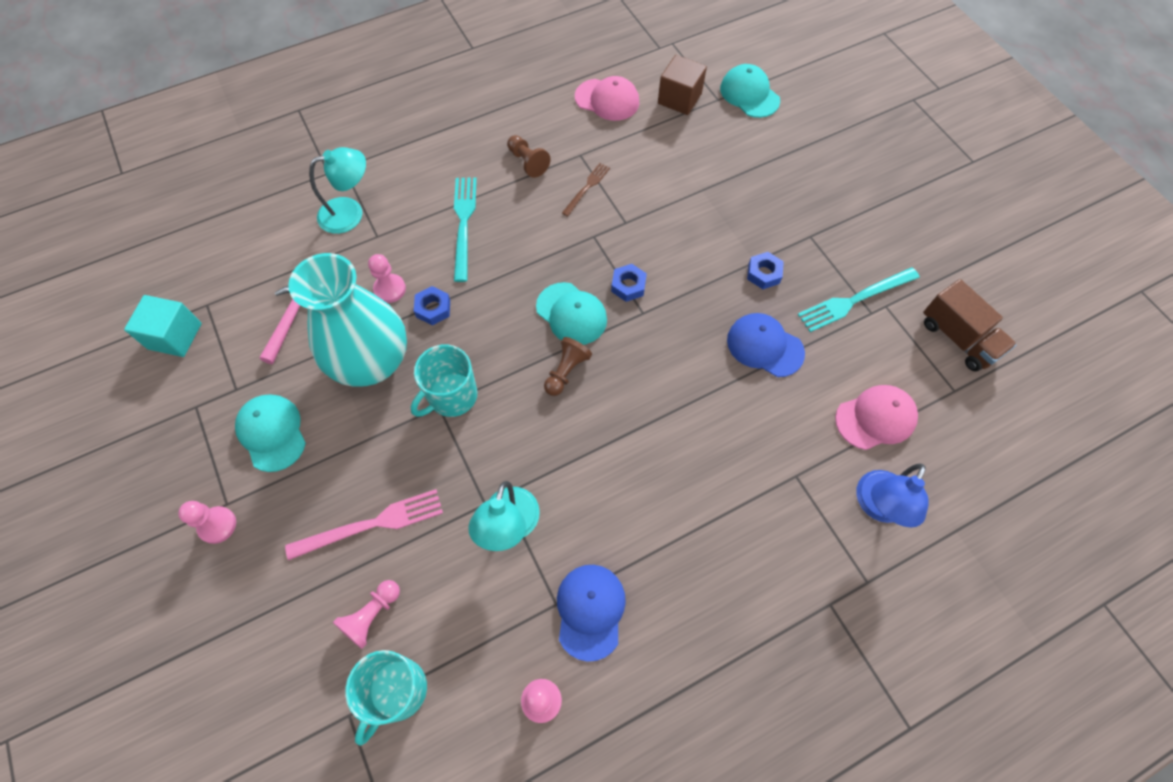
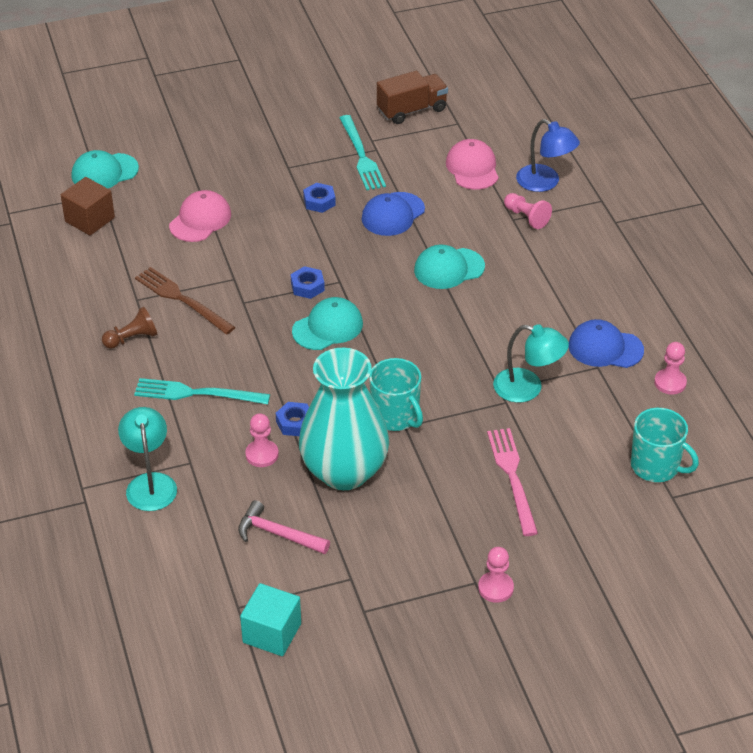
camera: 80 degrees left, 20 degrees down
turquoise cap [235,395,306,472] -> turquoise cap moved to [414,245,485,289]
pink pawn [333,580,400,649] -> pink pawn moved to [504,193,552,229]
brown pawn [544,337,592,396] -> none
brown fork [562,163,610,217] -> brown fork [135,267,235,334], size x1.66
pink cap [575,76,639,121] -> pink cap moved to [169,190,231,242]

